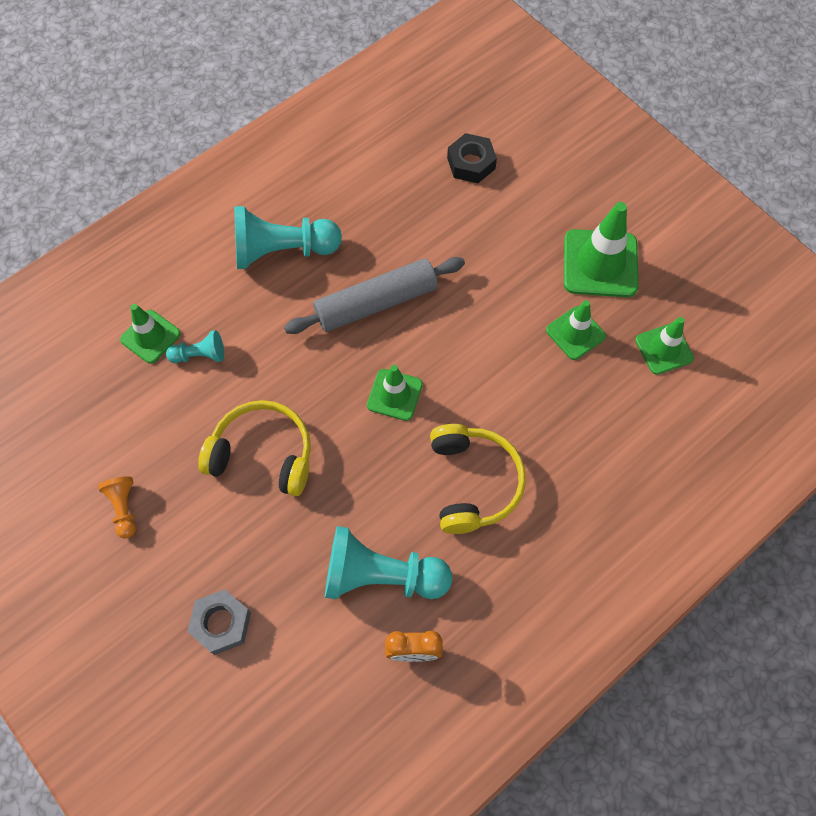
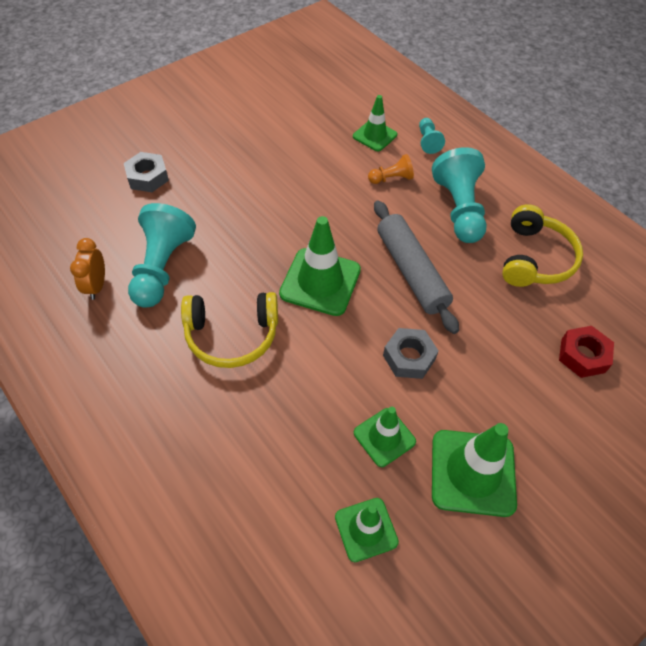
camera: 90 degrees right, 10 degrees down
orange pawn [98,476,136,539] -> orange pawn moved to [368,154,414,184]
turquoise pawn [166,330,224,363] -> turquoise pawn moved to [419,118,445,154]
yellow headphones [198,400,311,496] -> yellow headphones moved to [502,204,583,287]
green traffic cone [367,365,423,421] -> green traffic cone [279,216,361,316], size x1.64
black nut [447,133,497,183] -> red nut [559,326,614,378]
none -> grey nut [383,328,439,379]

